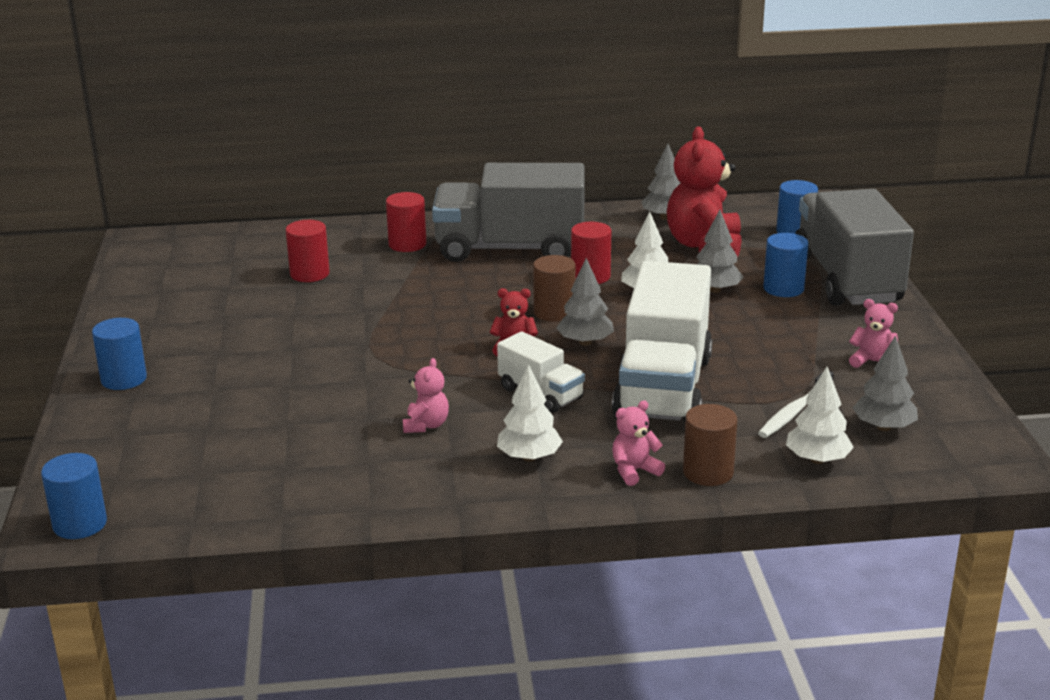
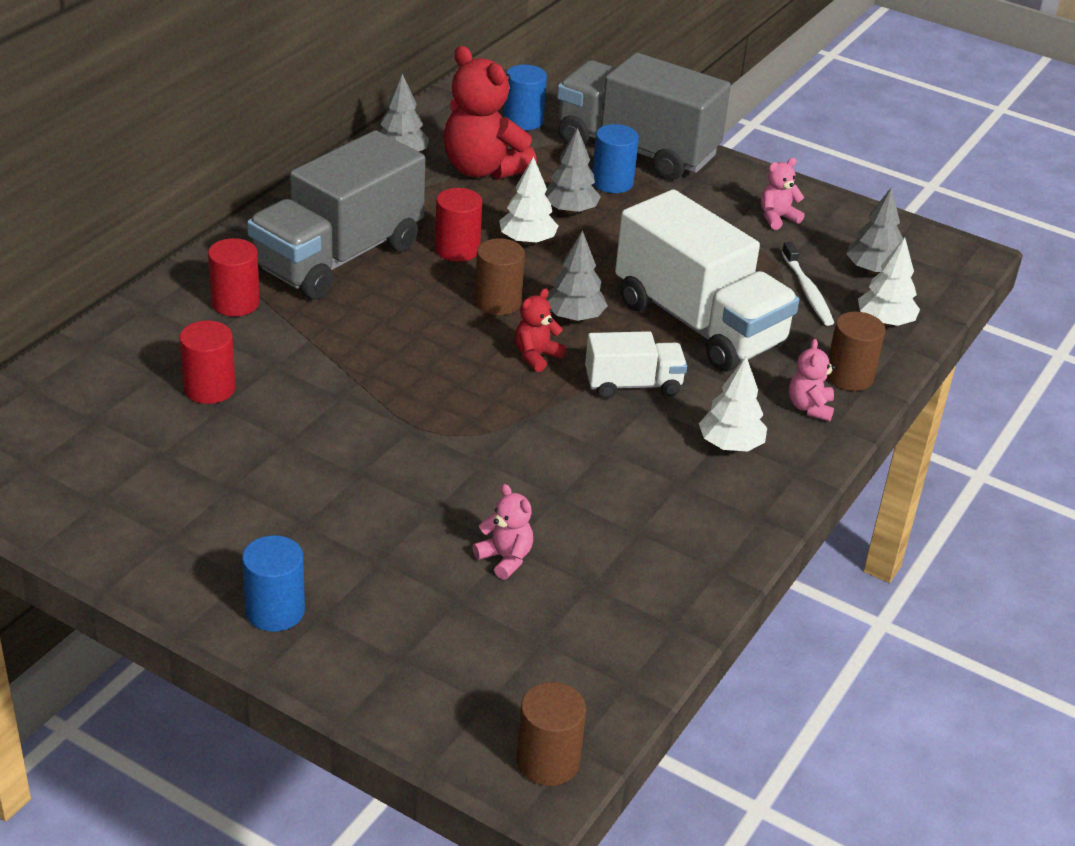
camera: 55 degrees left, 10 degrees up
blue cylinder [41,453,107,539] -> brown cylinder [516,682,586,786]
pink teddy bear [403,358,449,433] -> pink teddy bear moved to [472,484,533,580]

